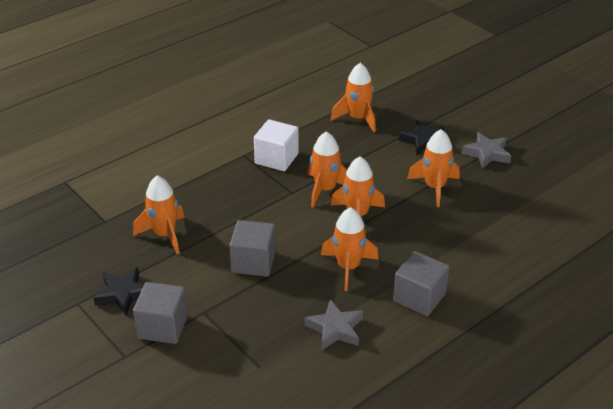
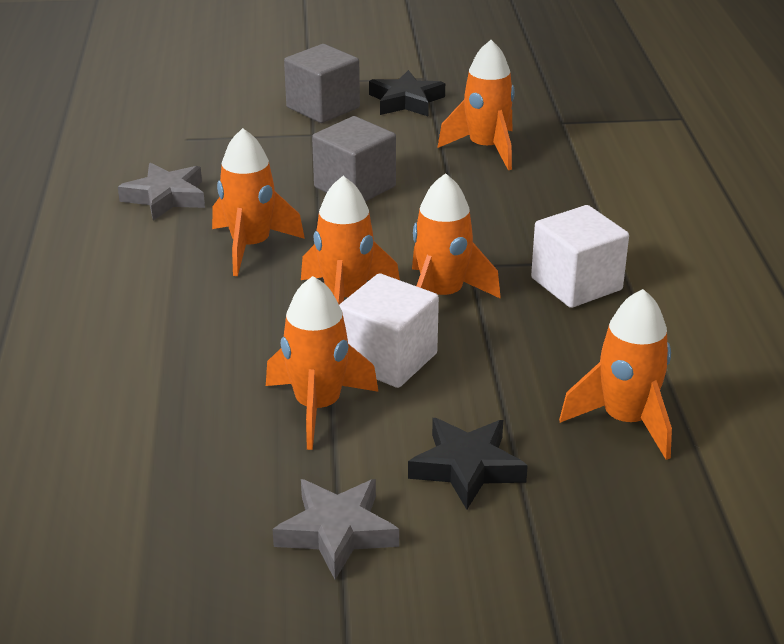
camera: 125 degrees right, 5 degrees down
grey cube [393,251,449,316] -> none
none -> white cube [339,273,439,388]

